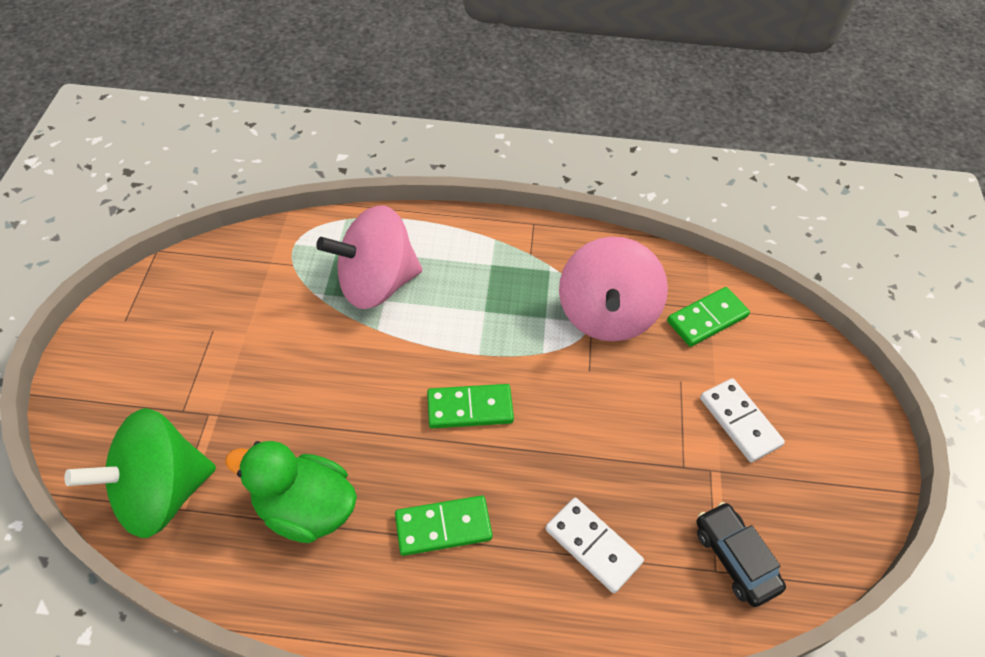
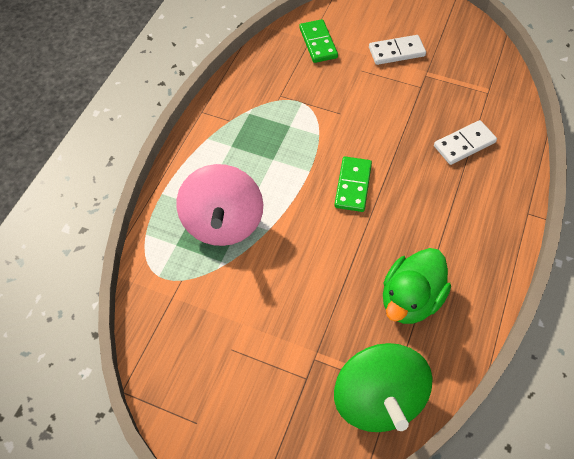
camera: 70 degrees left, 5 degrees up
green domino [395,495,493,556] -> none
pink spinning top [559,237,668,342] -> none
black car [696,502,786,607] -> none

